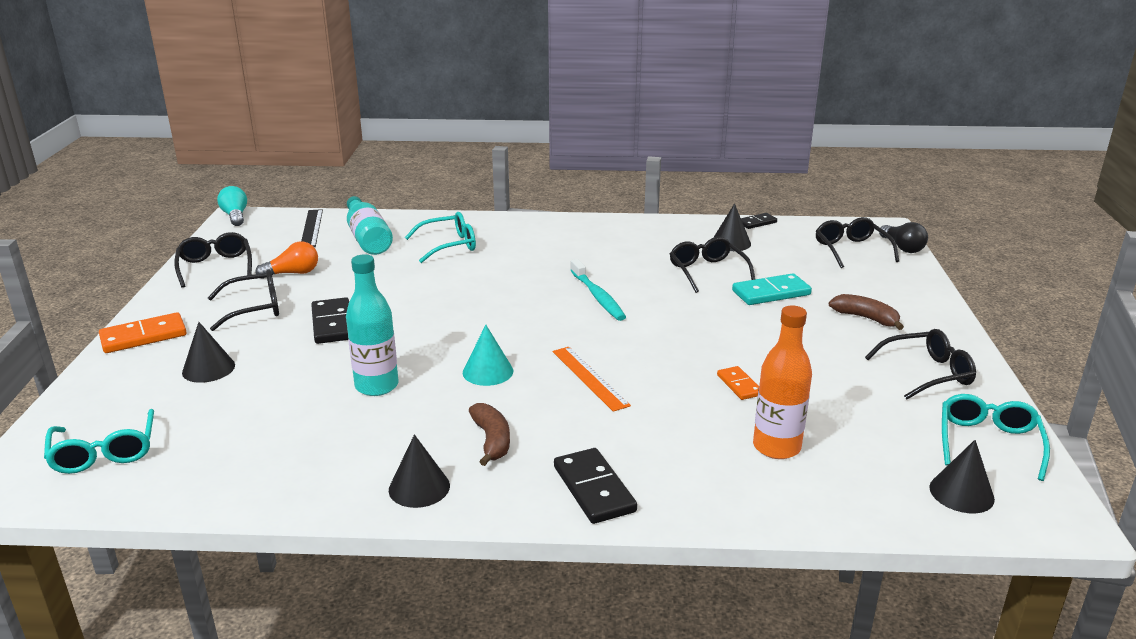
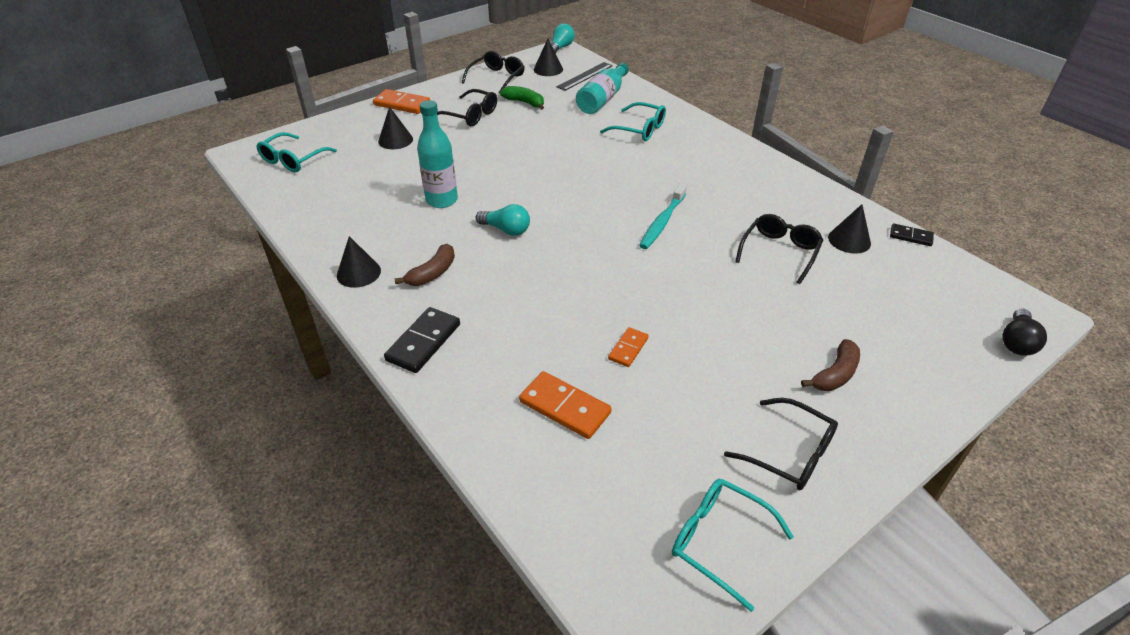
camera: 50 degrees right, 15 degrees up
orange light bulb [255,242,318,275] -> green banana [500,86,544,110]
black domino [311,297,349,344] -> none
turquoise cone [463,325,513,386] -> turquoise light bulb [476,204,530,236]
orange ruler [552,347,631,412] -> none
turquoise domino [732,273,812,305] -> none
orange bottle [753,305,812,459] -> orange domino [519,371,612,439]
black glasses [816,217,899,268] -> none
brown banana [829,294,904,330] -> brown banana turned 45 degrees clockwise [801,339,860,391]
black cone [929,440,995,513] -> black cone moved to [534,39,563,76]
turquoise glasses [942,394,1050,481] -> turquoise glasses turned 120 degrees counterclockwise [672,479,794,612]

